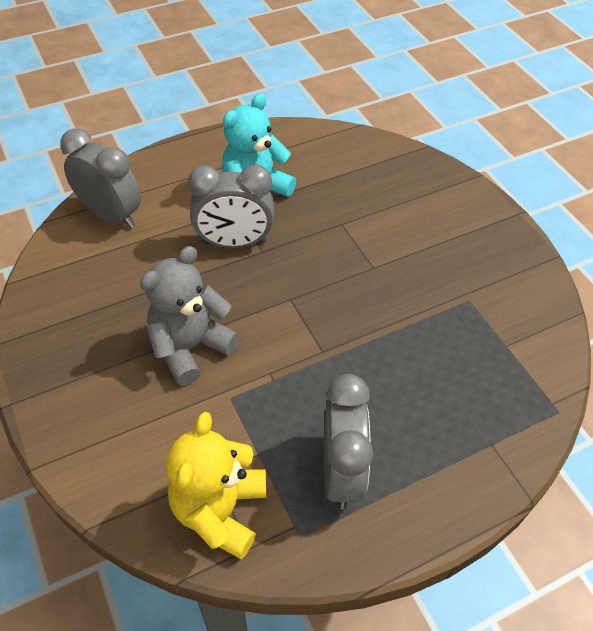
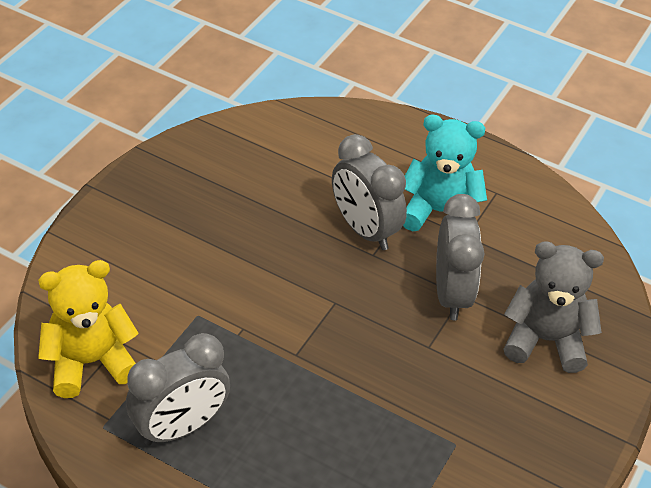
camera: 55 degrees right, 5 degrees down
grey clock [60,129,141,228] -> grey clock moved to [436,194,485,320]
grey teddy bear [140,246,239,386] -> grey teddy bear moved to [504,241,604,373]

